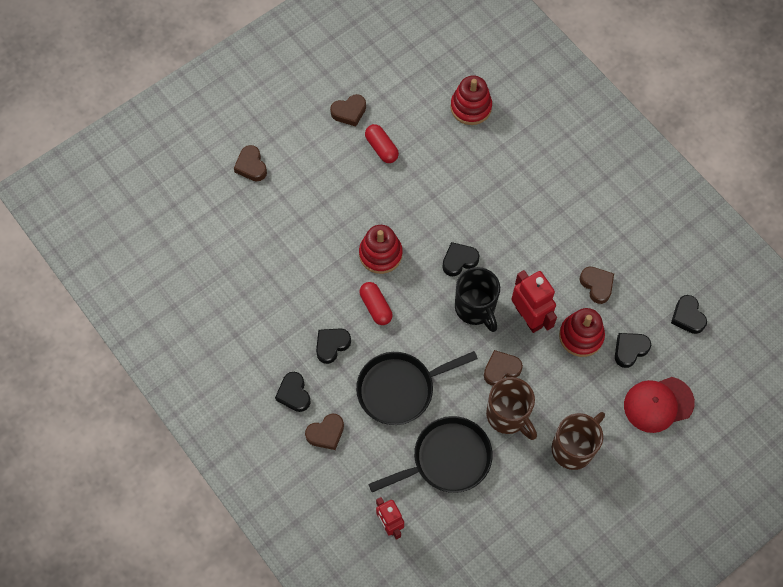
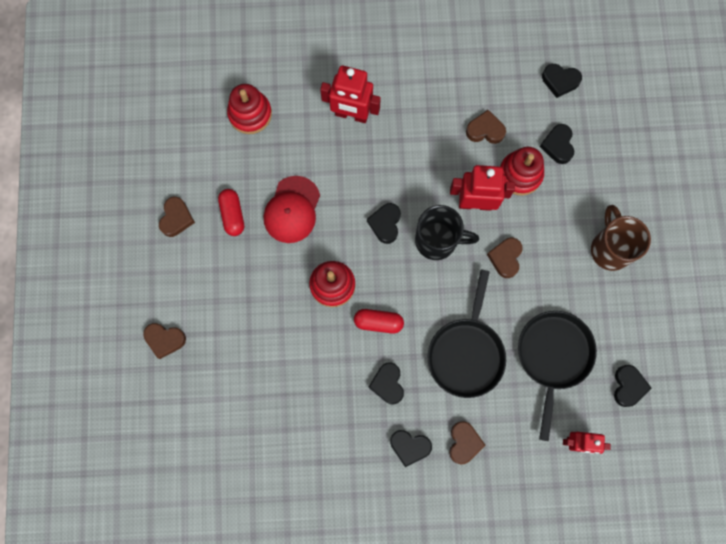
camera: 55 degrees left, 10 degrees up
red capsule [365,124,399,163] -> red capsule turned 75 degrees clockwise [218,189,244,236]
brown mug [486,377,537,440] -> none
red cap [624,377,695,433] -> red cap moved to [264,176,320,243]
none -> red robot [320,66,381,123]
none -> black heart [614,365,651,407]

